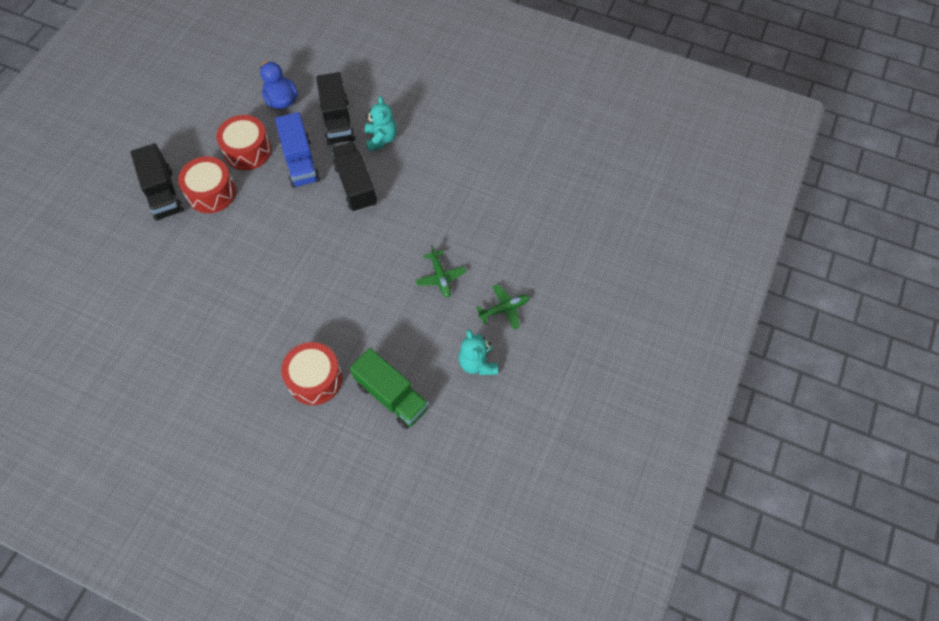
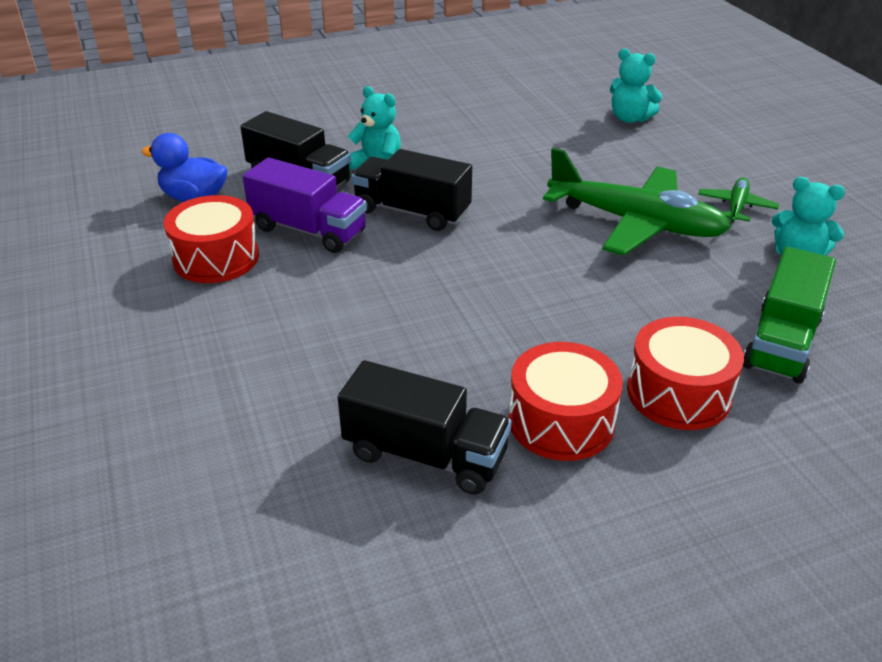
camera: 45 degrees left, 25 degrees down
black truck [131,143,184,221] -> black truck moved to [338,360,512,495]
red drum [178,156,236,213] -> red drum moved to [509,342,623,461]
blue truck [275,112,320,188] -> purple truck [243,158,367,253]
green truck [350,348,429,429] -> green truck turned 120 degrees clockwise [743,247,836,384]
green plane [416,245,466,298] -> green plane [543,148,731,255], size x2.16
none -> turquoise teddy bear [610,48,662,123]

